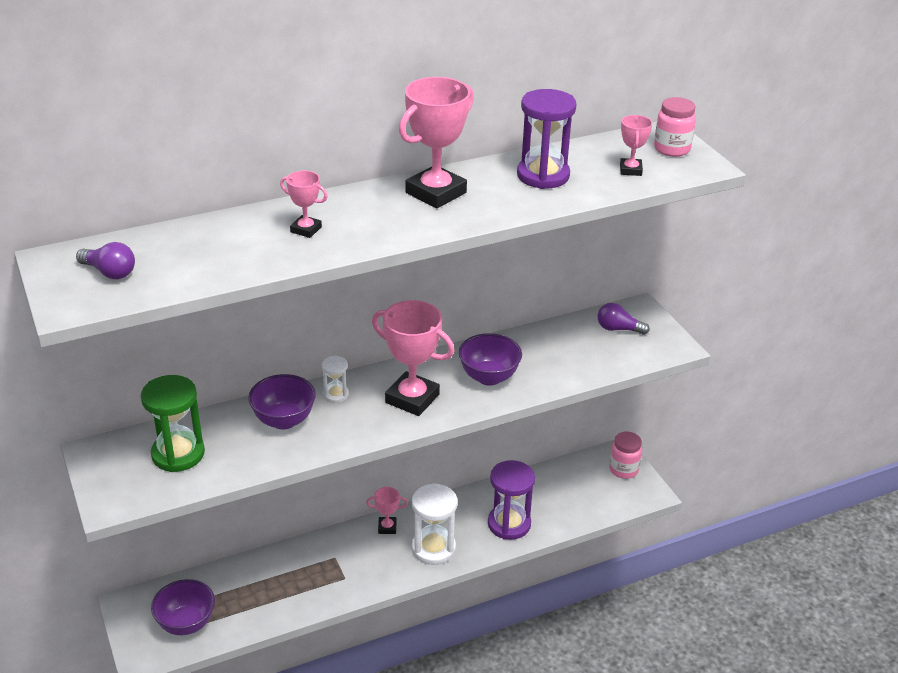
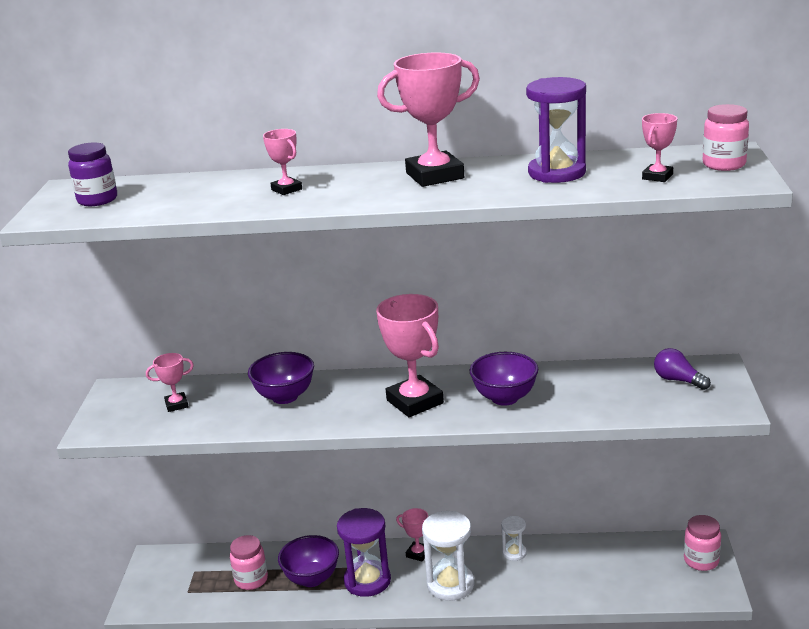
camera: 30 degrees right, 10 degrees down
purple light bulb [76,242,135,279] -> purple jar [68,143,117,206]
green hourglass [141,375,205,472] -> pink trophy [146,353,194,412]
purple bowl [151,579,215,635] -> purple bowl moved to [278,535,339,587]
white hourglass [322,356,349,403] -> white hourglass moved to [501,516,527,561]
purple hourglass [488,460,535,540] -> purple hourglass moved to [337,508,391,597]
none -> pink jar [230,535,268,590]

